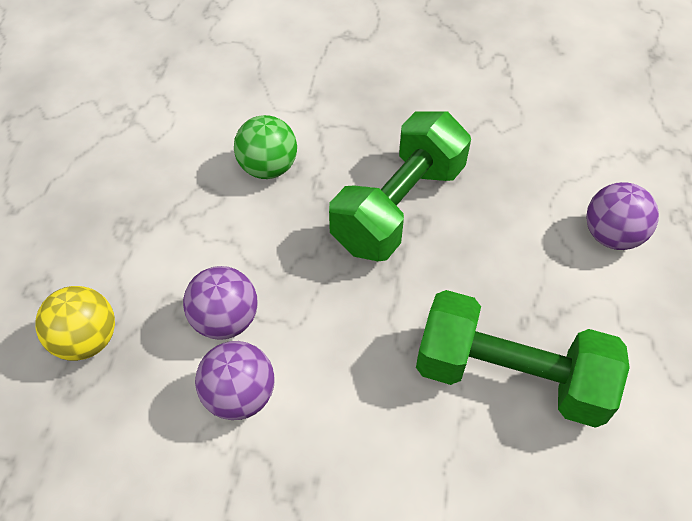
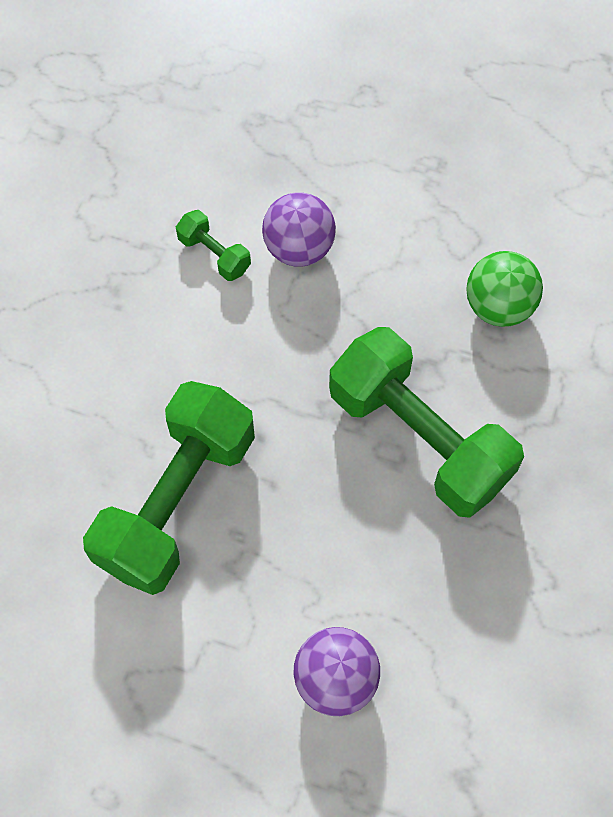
camera: 100 degrees right, 10 degrees up
yellow ball [35,286,115,361] -> none
purple ball [195,341,275,420] -> green dumbbell [176,210,251,281]

